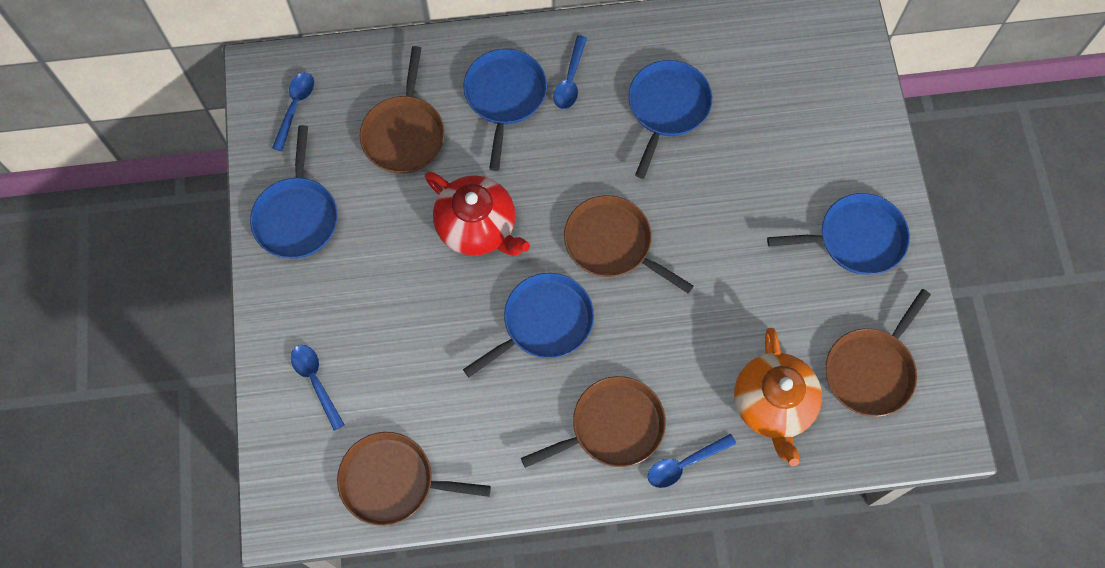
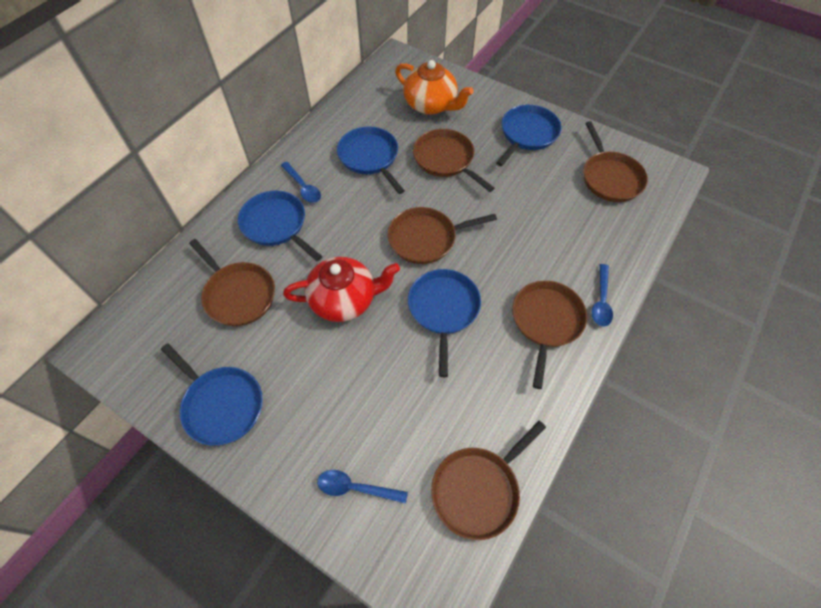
camera: 50 degrees left, 10 degrees down
blue spoon [272,72,314,151] -> none
orange teapot [734,328,822,466] -> orange teapot moved to [395,60,474,115]
none -> brown pan [413,129,495,192]

